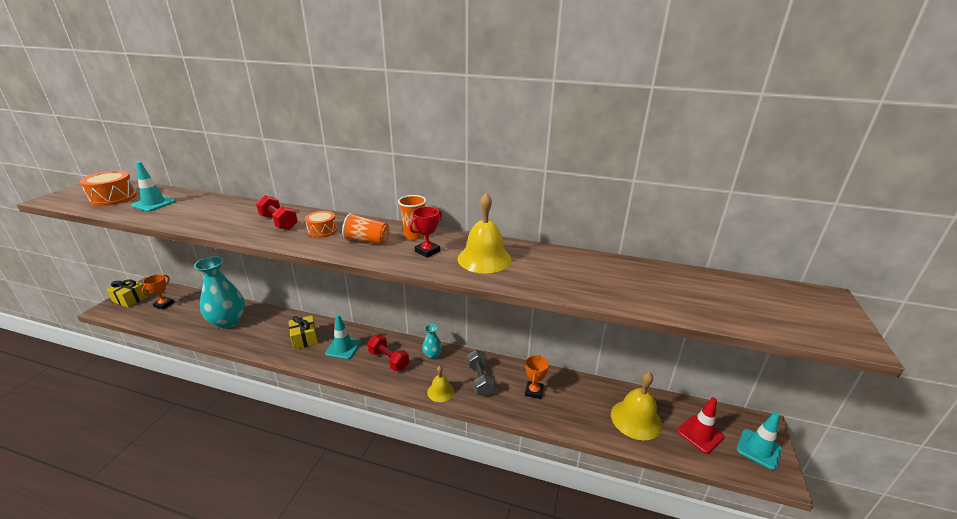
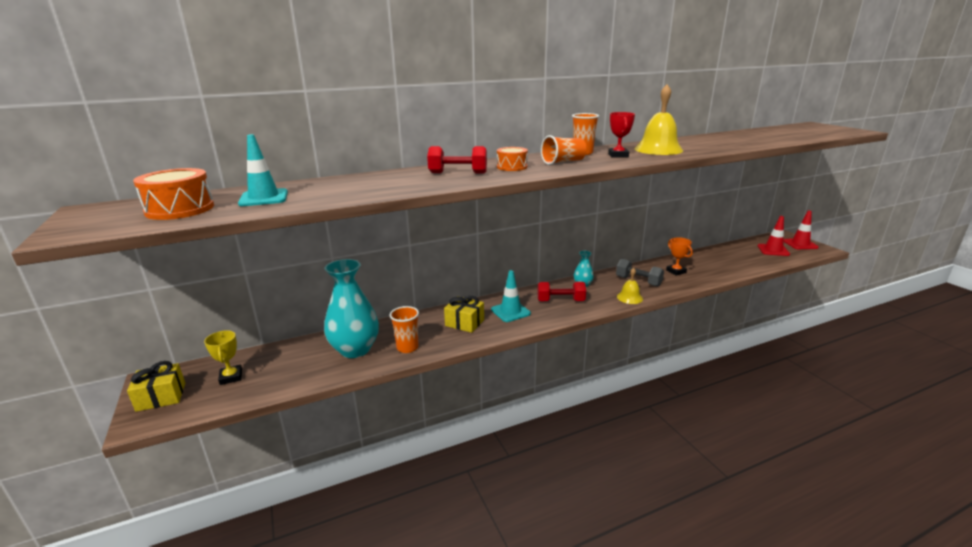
camera: 40 degrees left, 5 degrees down
orange trophy [142,274,174,309] -> yellow trophy [204,330,242,385]
yellow bell [611,371,662,440] -> none
turquoise traffic cone [737,412,782,470] -> red traffic cone [783,211,819,249]
none -> orange cup [390,306,419,353]

